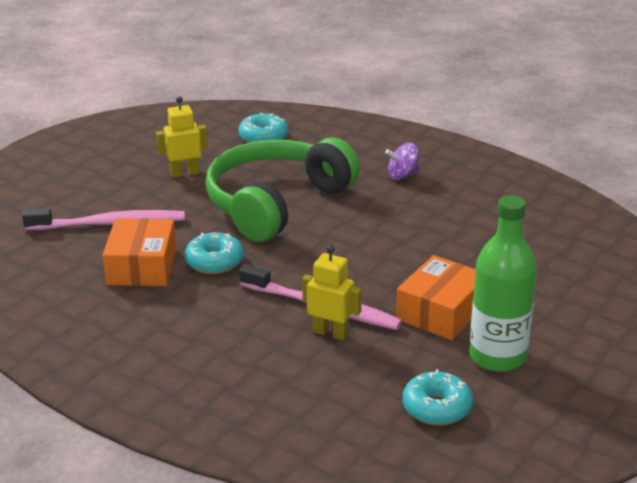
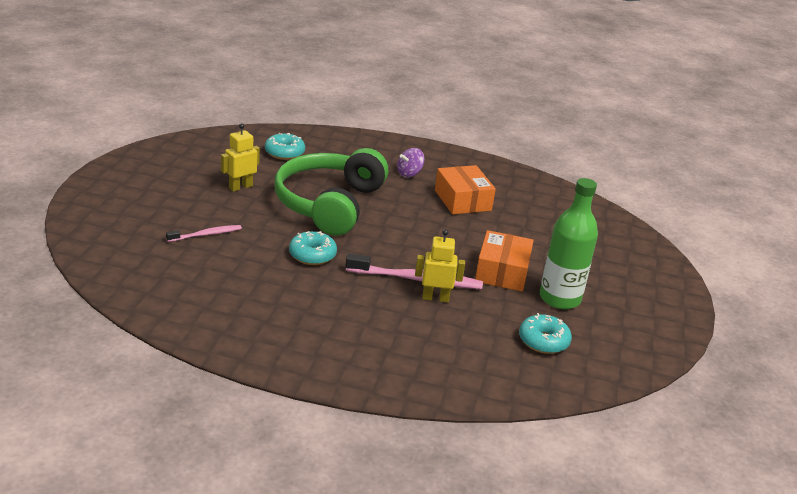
camera: 25 degrees left, 0 degrees up
pink toothbrush [22,209,185,230] -> pink toothbrush [166,225,242,242], size x0.57
orange box [103,218,176,286] -> orange box moved to [435,165,496,214]

